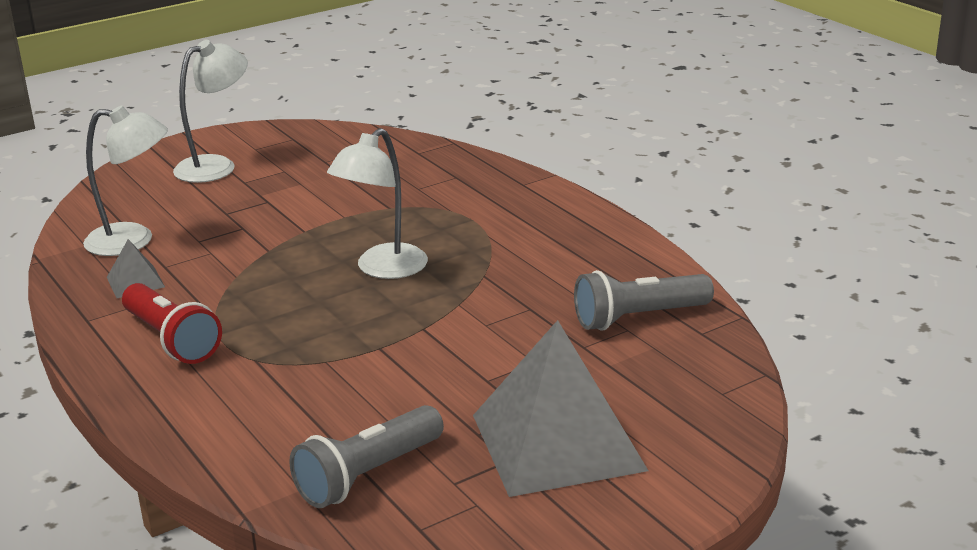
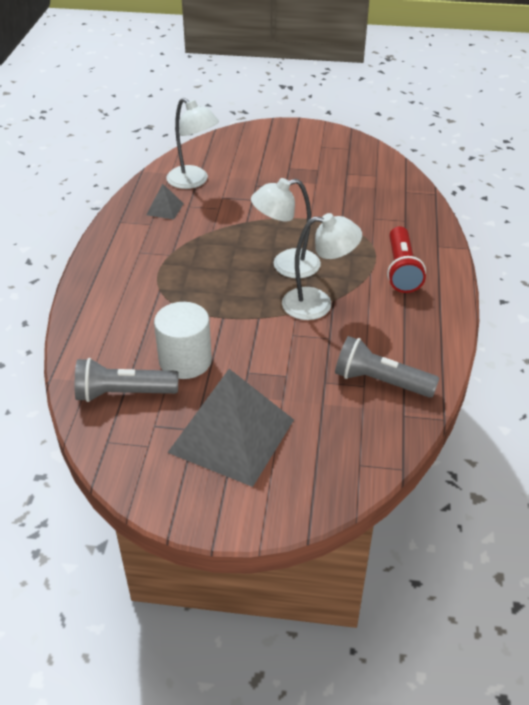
camera: 40 degrees right, 15 degrees up
red flashlight [122,283,222,364] -> red flashlight moved to [387,226,426,293]
white lamp [173,40,248,183] -> white lamp moved to [282,213,362,320]
none -> white cylinder [154,302,212,379]

